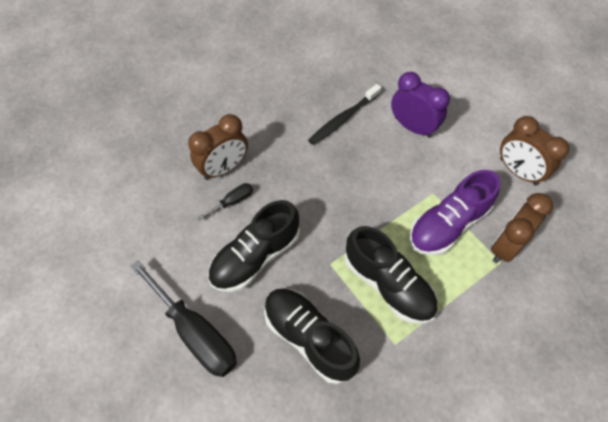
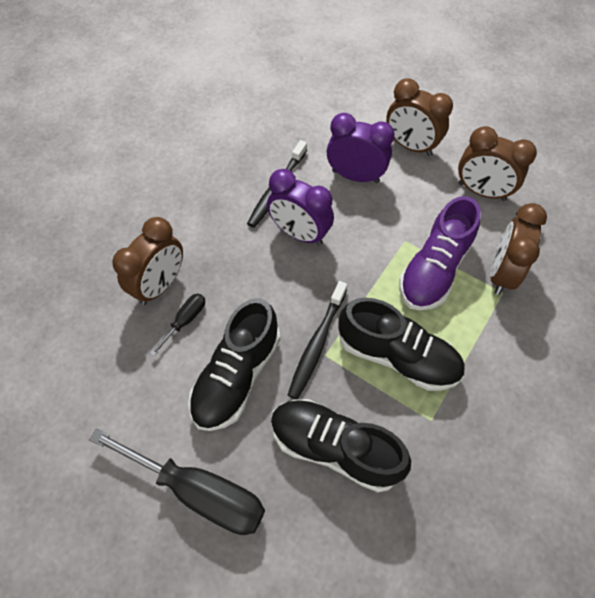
camera: 20 degrees left, 0 degrees up
none -> purple clock [267,169,334,246]
none -> black toothbrush [288,281,347,400]
none -> brown clock [386,78,453,156]

